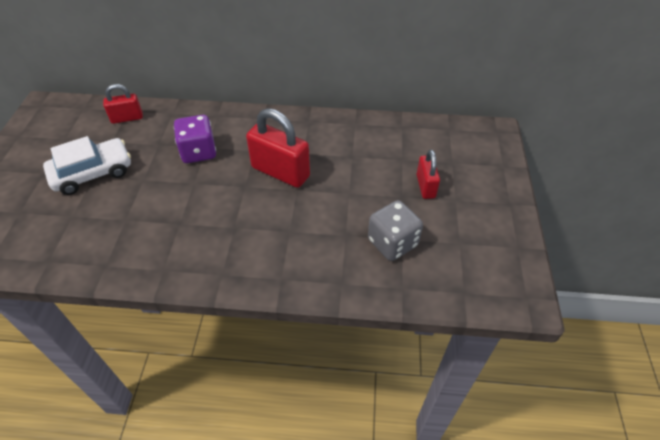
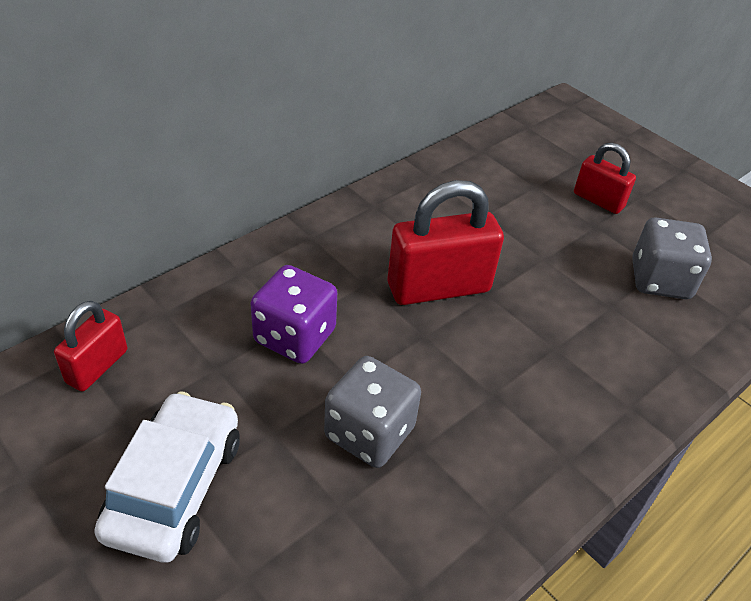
camera: 50 degrees left, 5 degrees down
none -> grey dice [324,356,421,468]

